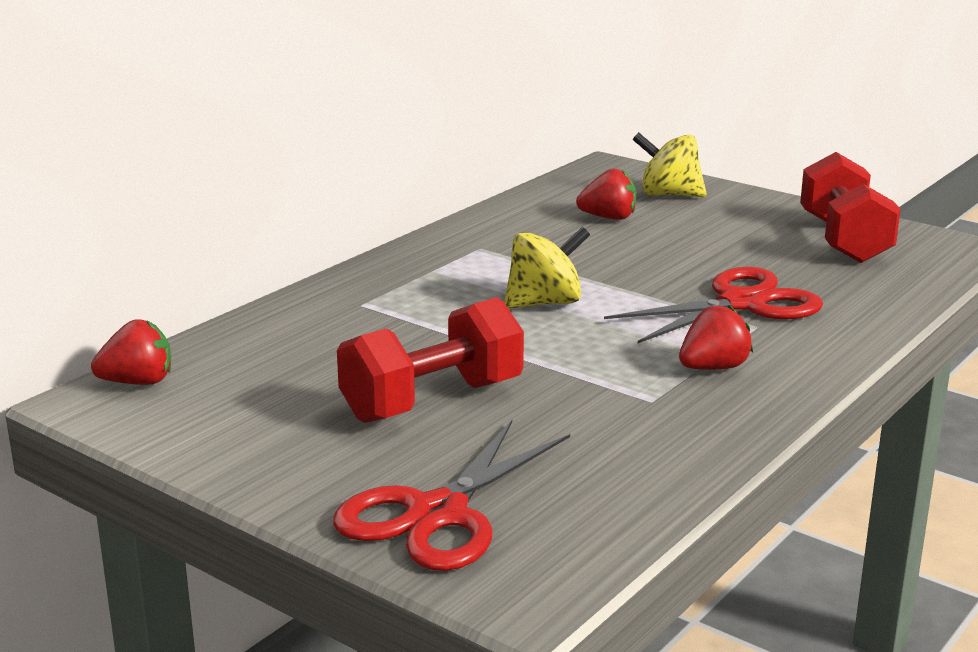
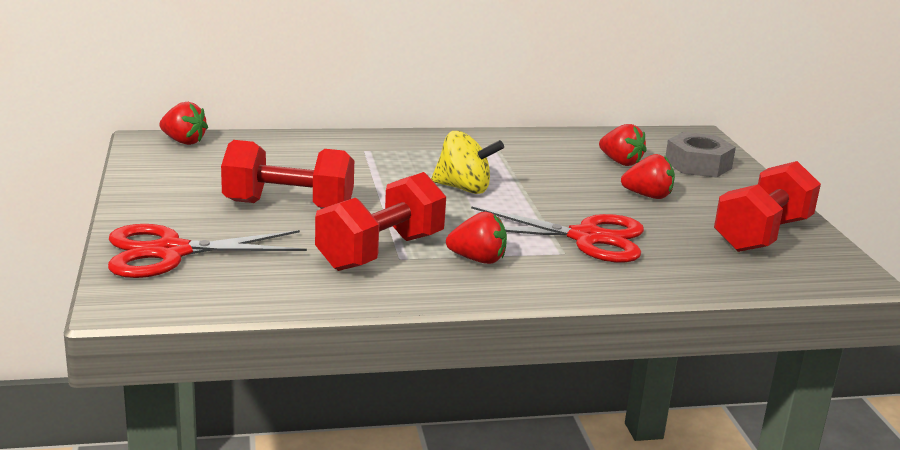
camera: 40 degrees right, 0 degrees up
yellow spinning top [632,132,707,197] -> grey nut [665,132,736,177]
none -> red dumbbell [315,172,446,271]
none -> red strawberry [621,154,675,199]

